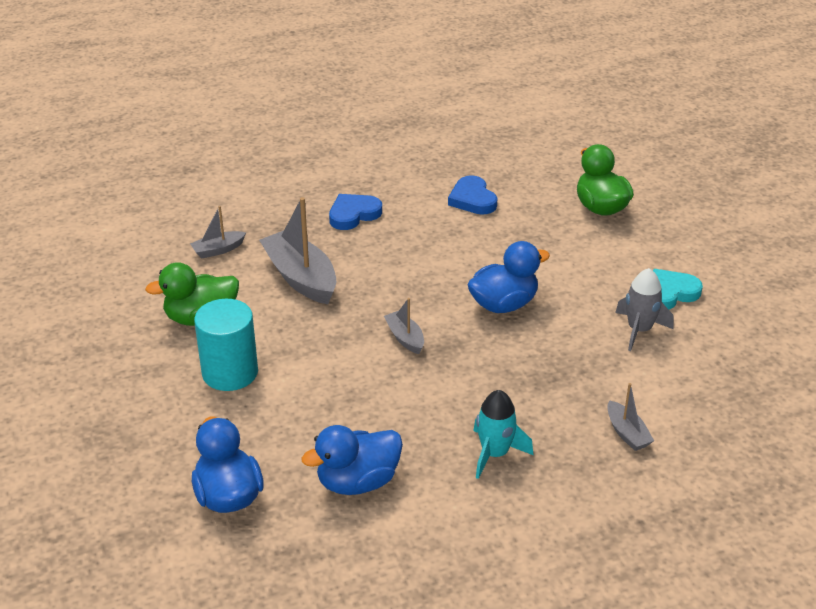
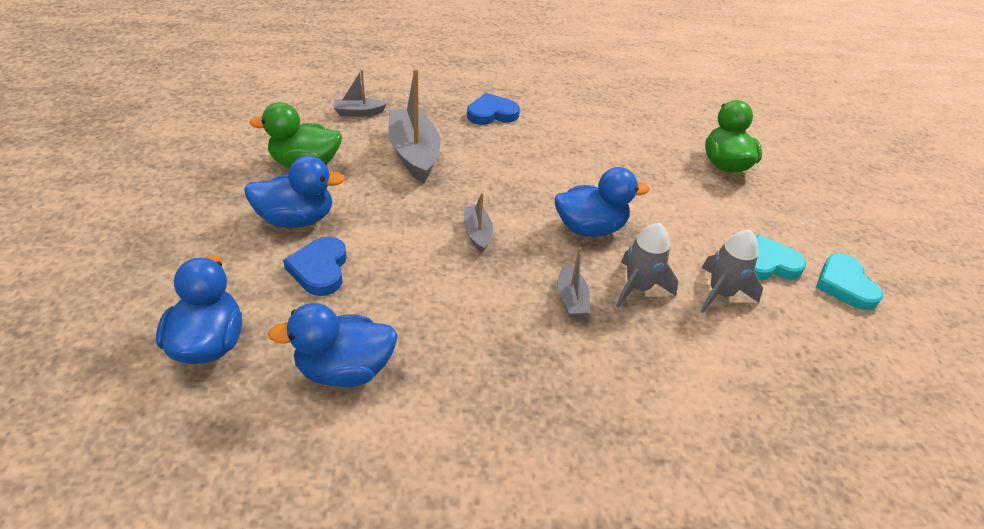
camera: 15 degrees right, 5 degrees up
turquoise cylinder [194,299,258,391] -> blue duck [244,156,345,228]
blue heart [448,175,498,215] -> blue heart moved to [283,237,347,296]
turquoise rocket [473,390,533,479] -> none
grey boat [607,383,654,451] -> grey boat moved to [557,247,590,318]
none -> grey rocket [616,223,678,308]
none -> turquoise heart [816,253,883,310]

